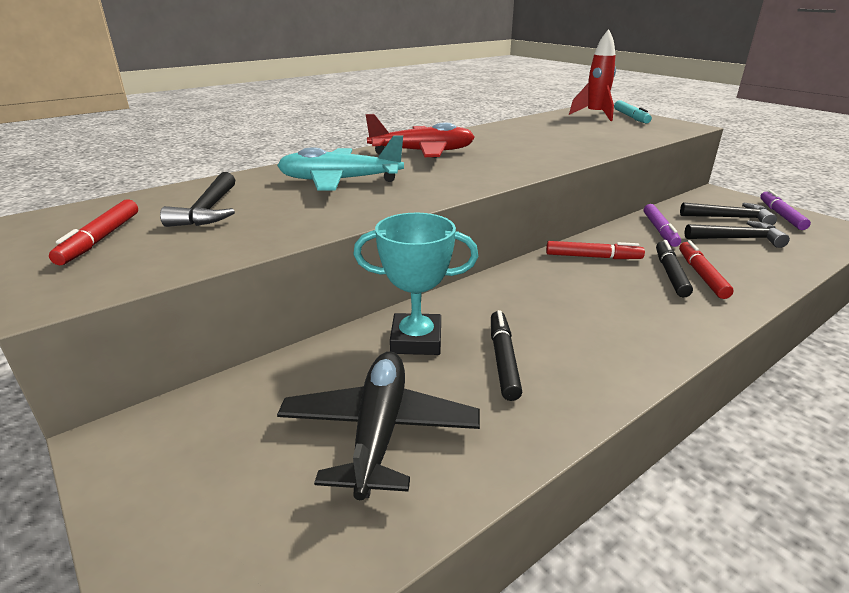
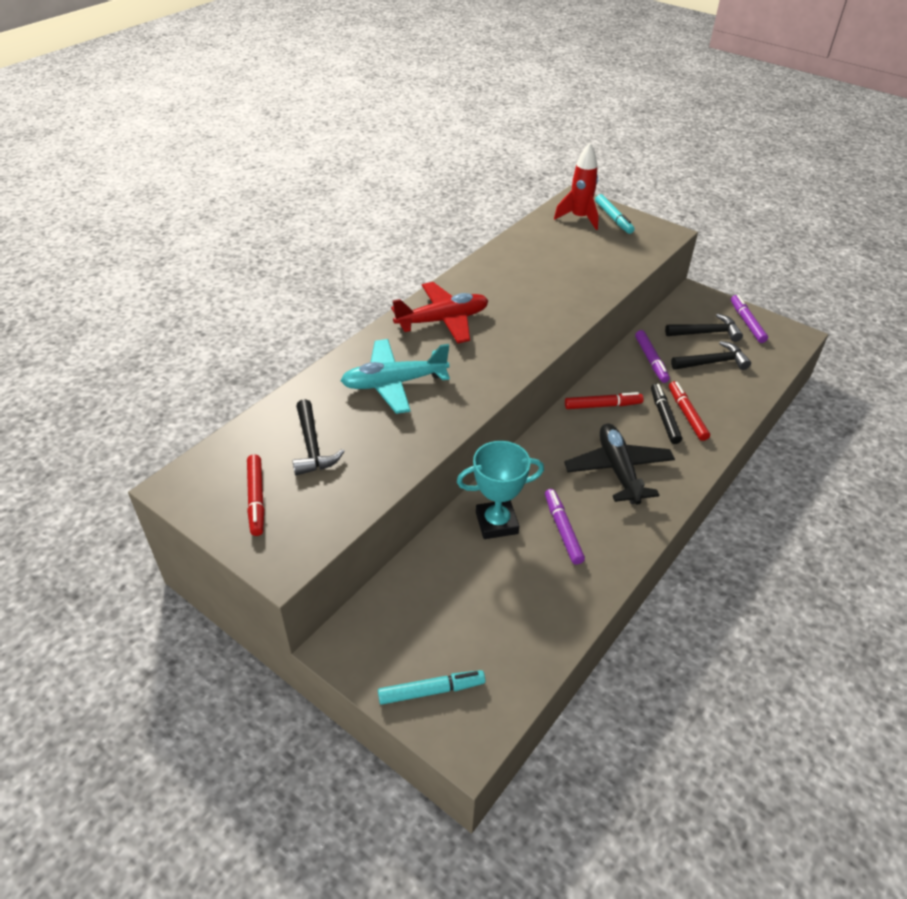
camera: 15 degrees left, 15 degrees up
black plane [277,352,480,500] -> black plane moved to [564,423,675,505]
black marker [491,310,522,401] -> purple marker [545,489,585,565]
none -> turquoise marker [378,670,485,705]

